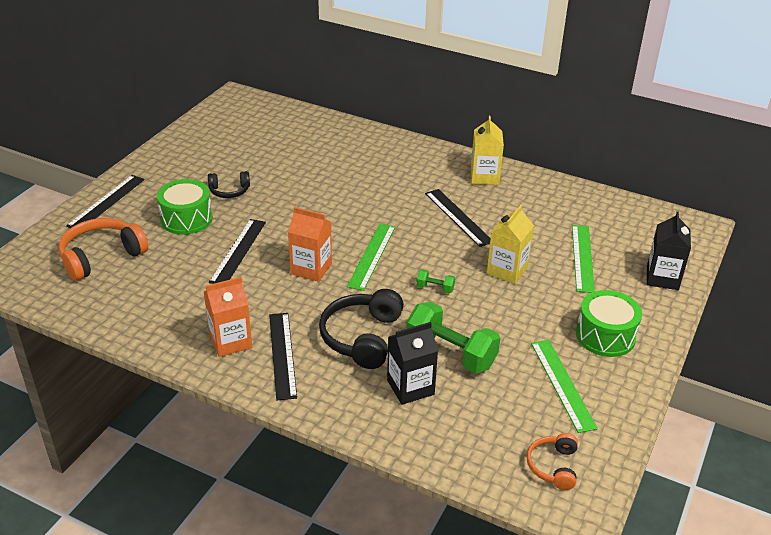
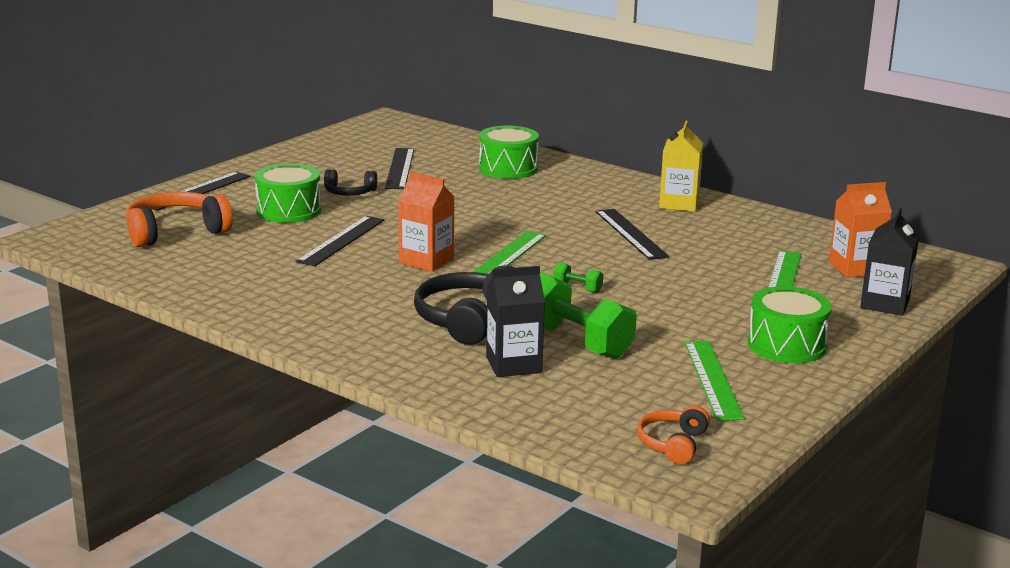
camera: 10 degrees right, 15 degrees down
orange carton [204,277,252,357] -> orange carton moved to [829,182,892,278]
black ruler [269,313,297,400] -> black ruler moved to [385,148,414,189]
yellow carton [487,205,534,284] -> none
none -> green drum [479,126,539,179]

